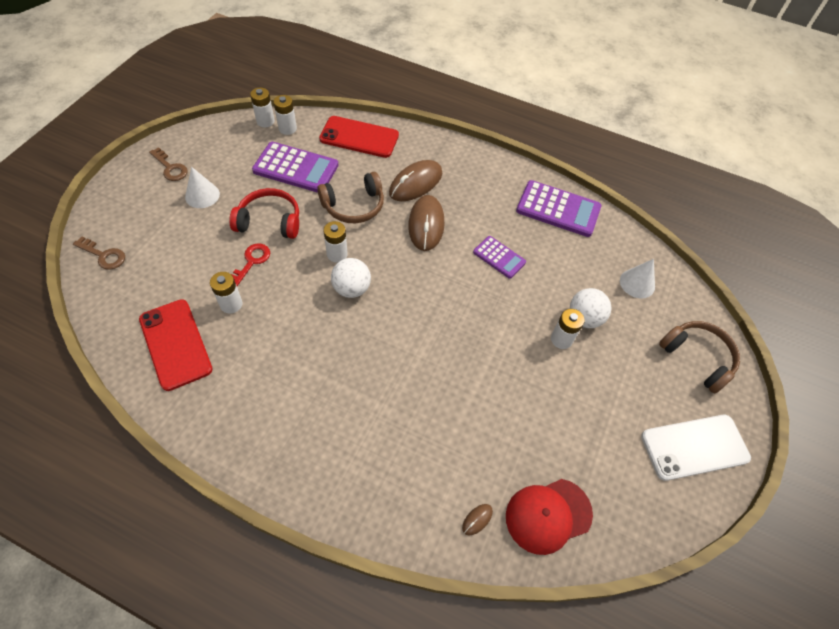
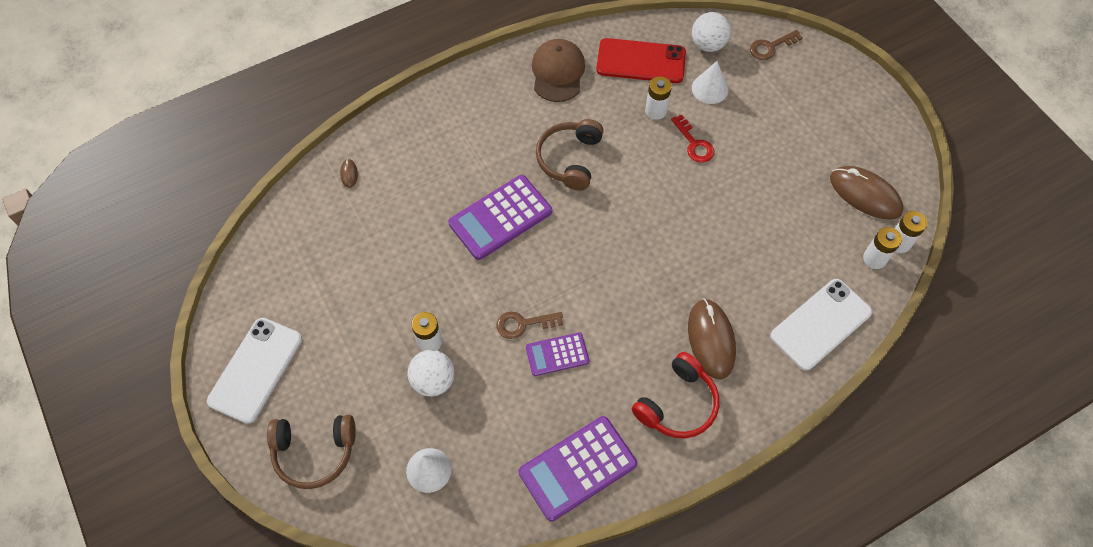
camera: 130 degrees right, 5 degrees up
brown key [149,147,188,181] -> brown key moved to [497,312,563,339]
white cone [185,167,220,208] -> white cone moved to [692,61,728,104]
red headphones [229,188,299,239] -> red headphones moved to [632,352,719,439]
purple calculator [252,142,338,193] -> purple calculator moved to [448,175,552,260]
brown headphones [317,172,384,223] -> brown headphones moved to [536,119,604,191]
red phone [319,116,399,158] -> white phone [770,279,872,371]
white battery [324,221,348,262] -> none
white ball [331,258,371,298] -> white ball moved to [692,12,731,52]
brown mouse [408,195,444,251] -> brown mouse moved to [830,166,904,220]
red cap [506,479,593,555] -> none
none -> brown cap [532,39,585,102]

